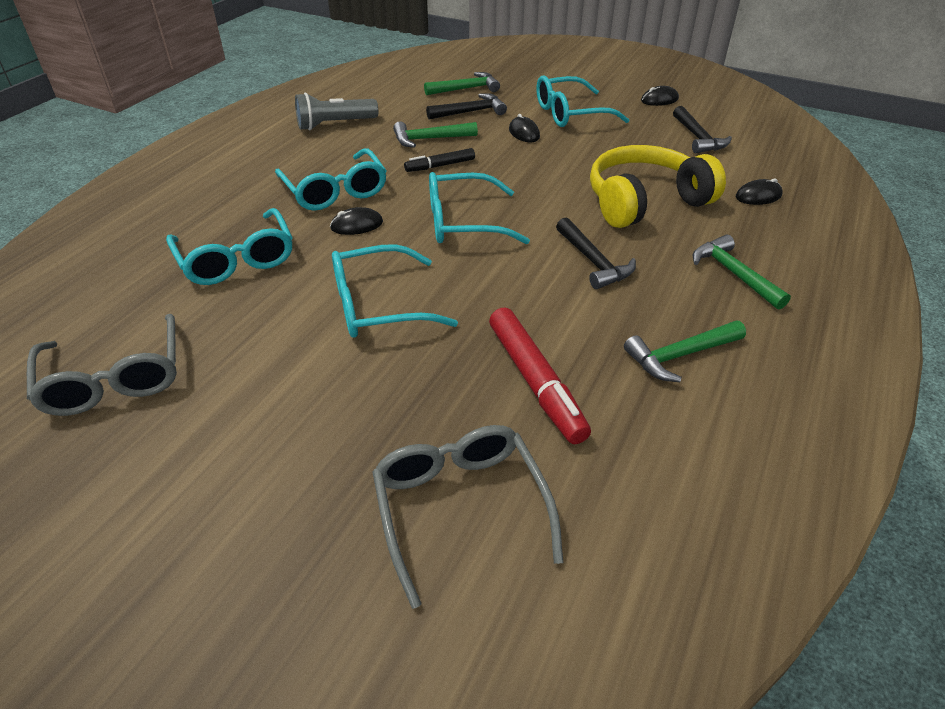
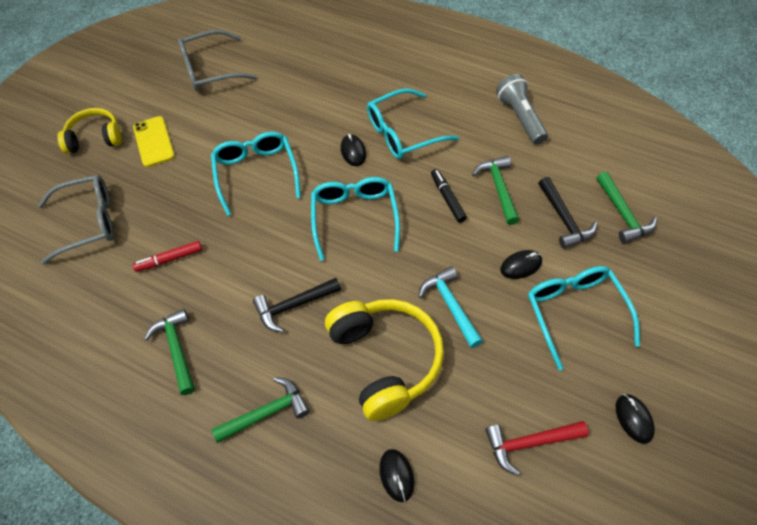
camera: 95 degrees right, 15 degrees up
turquoise glasses [166,208,293,285] -> none
red marker [489,308,591,444] -> red marker [133,241,202,272], size x0.59
black hammer [673,106,732,153] -> red hammer [485,421,589,476]
none -> yellow headphones [57,108,122,154]
none -> yellow phone [133,116,175,167]
none -> turquoise hammer [418,266,483,348]

